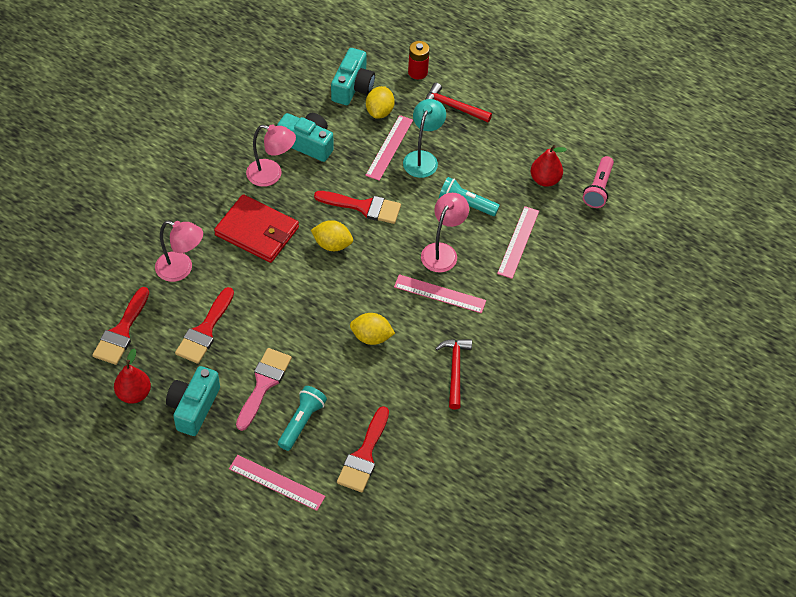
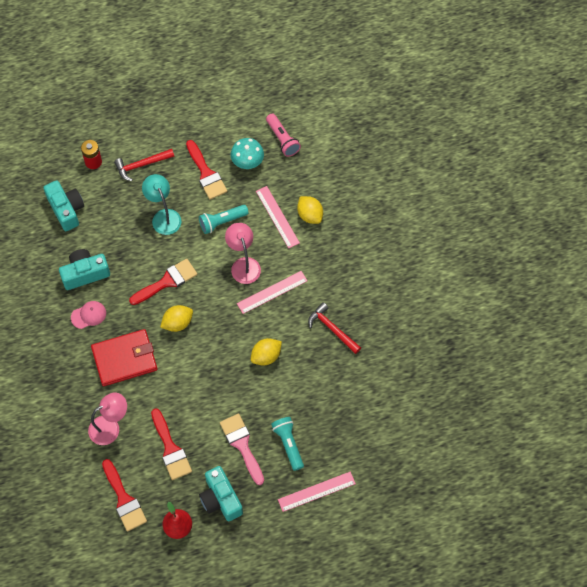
camera: 45 degrees left, 10 degrees up
pink lamp [246,125,296,187] -> pink cap [71,301,106,329]
red brush [337,406,389,493] -> red brush moved to [186,140,227,200]
pink ruler [365,115,413,181] -> none
yellow lemon [366,86,395,119] -> yellow lemon moved to [297,196,323,224]
red pear [531,145,567,187] -> turquoise mushroom [231,138,264,169]

